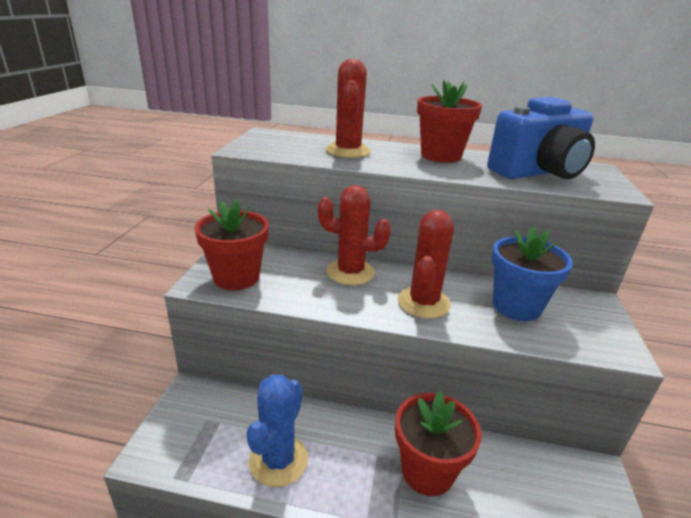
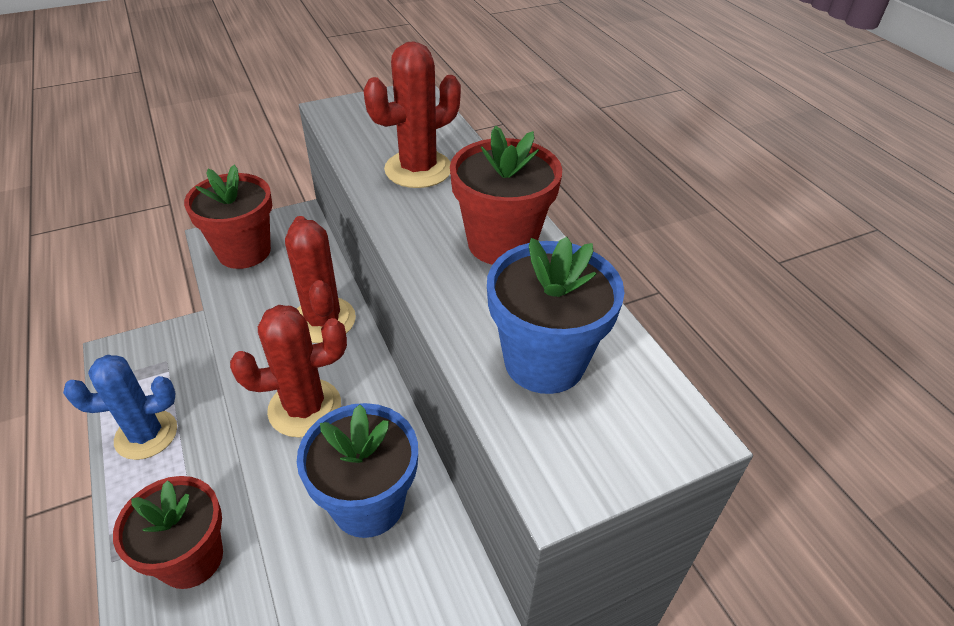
camera: 55 degrees right, 15 degrees up
blue camera [487,97,595,179] -> blue flower pot [487,237,625,394]

